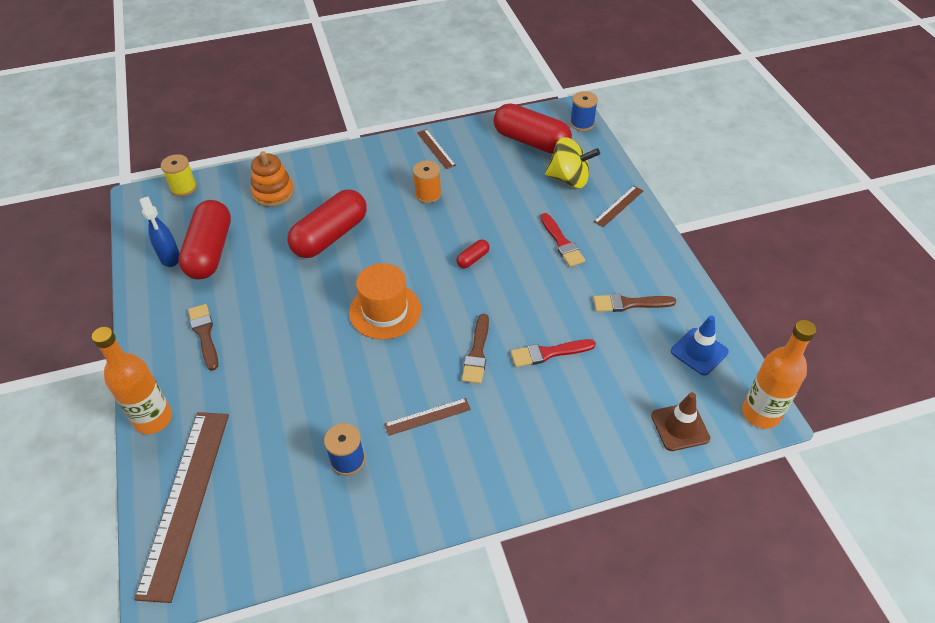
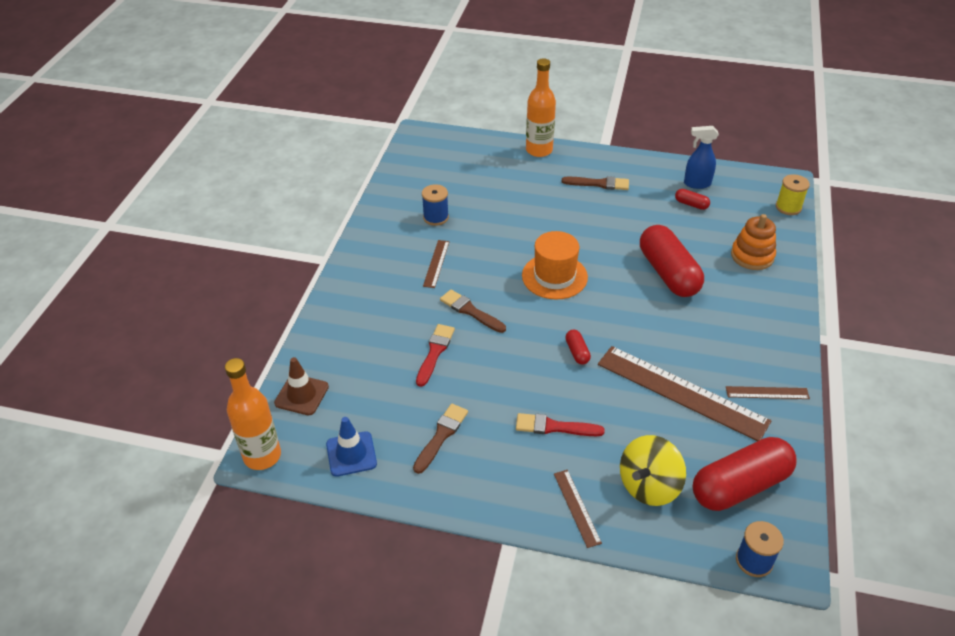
camera: 120 degrees right, 5 degrees down
brown ruler [134,412,229,603] -> brown ruler moved to [598,346,771,441]
red capsule [178,200,231,279] -> red capsule [675,189,710,210], size x0.42
orange spool [413,161,441,203] -> none

